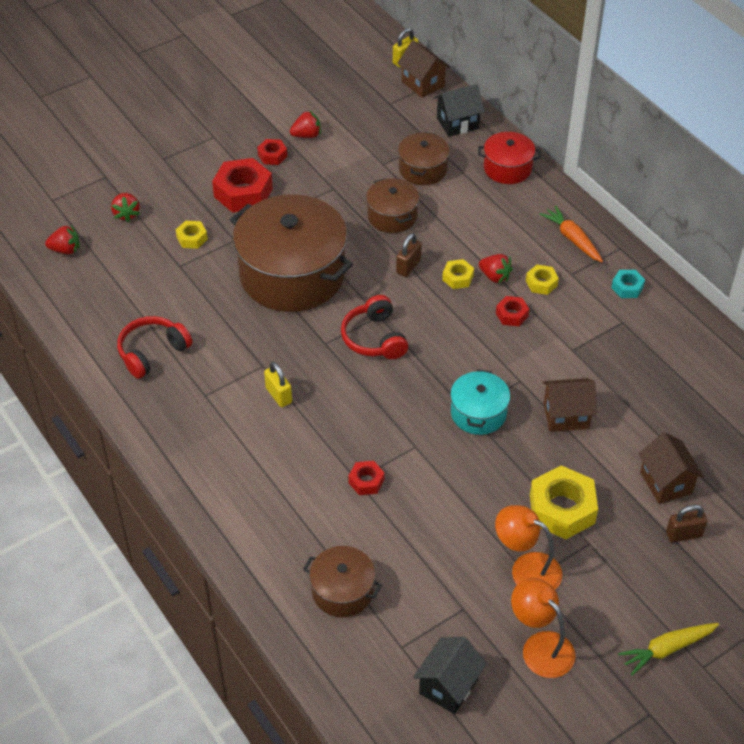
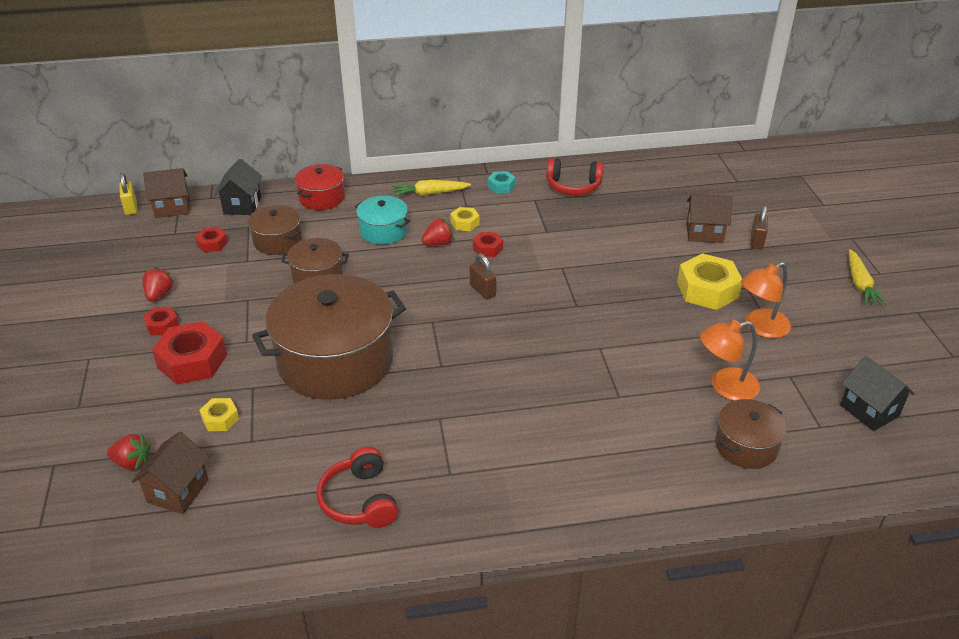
camera: 65 degrees left, 10 degrees down
red strawberry [45,225,80,254] -> none
yellow padlock [264,362,292,407] -> none
red headphones [341,295,408,359] -> red headphones moved to [546,158,604,195]
red nut [348,461,384,495] -> red nut moved to [195,227,228,253]
brown padlock [396,233,422,277] -> brown padlock moved to [470,254,496,299]
yellow nut [442,259,474,289] -> none
turquoise pot [450,369,510,435] -> turquoise pot moved to [355,196,410,245]
orange lamp [511,578,575,678] -> orange lamp moved to [700,320,760,401]
orange carrot [540,205,603,262] -> yellow carrot [392,180,471,196]
brown house [542,378,597,432] -> brown house moved to [132,431,209,514]

